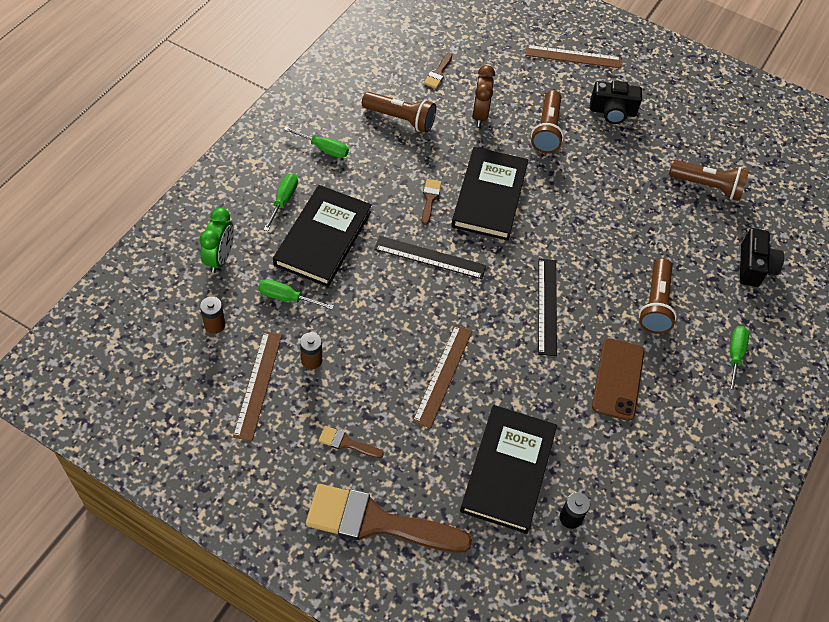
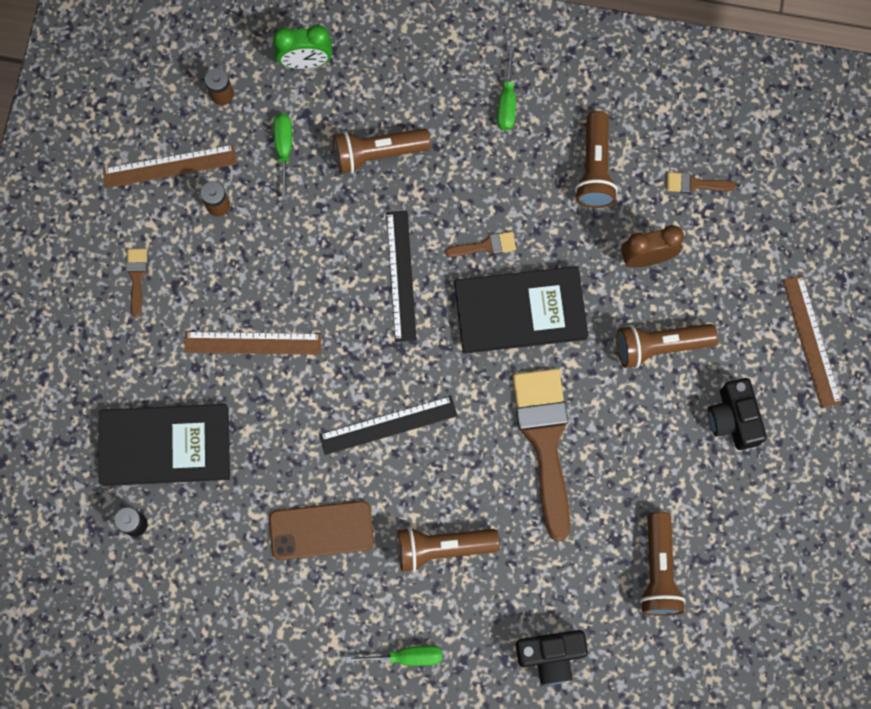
camera: 75 degrees right, 20 degrees up
green screwdriver [263,173,298,231] -> none
black book [273,185,372,287] -> brown flashlight [333,128,431,174]
brown brush [306,484,472,553] -> brown brush moved to [512,368,570,542]

